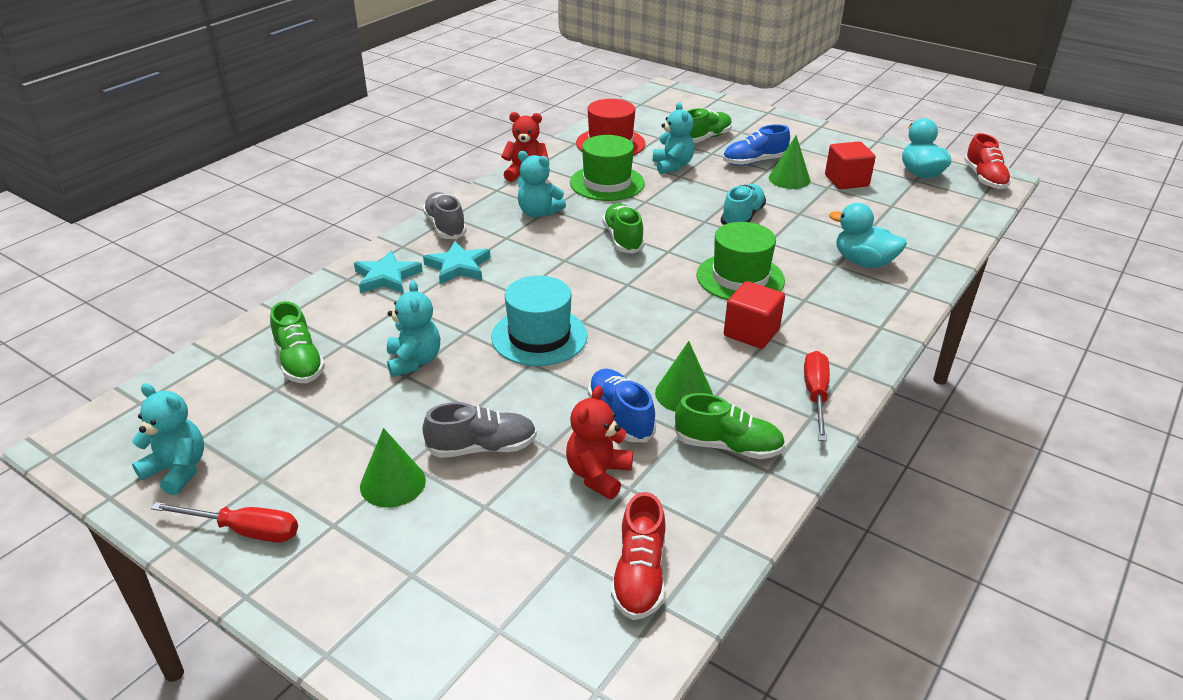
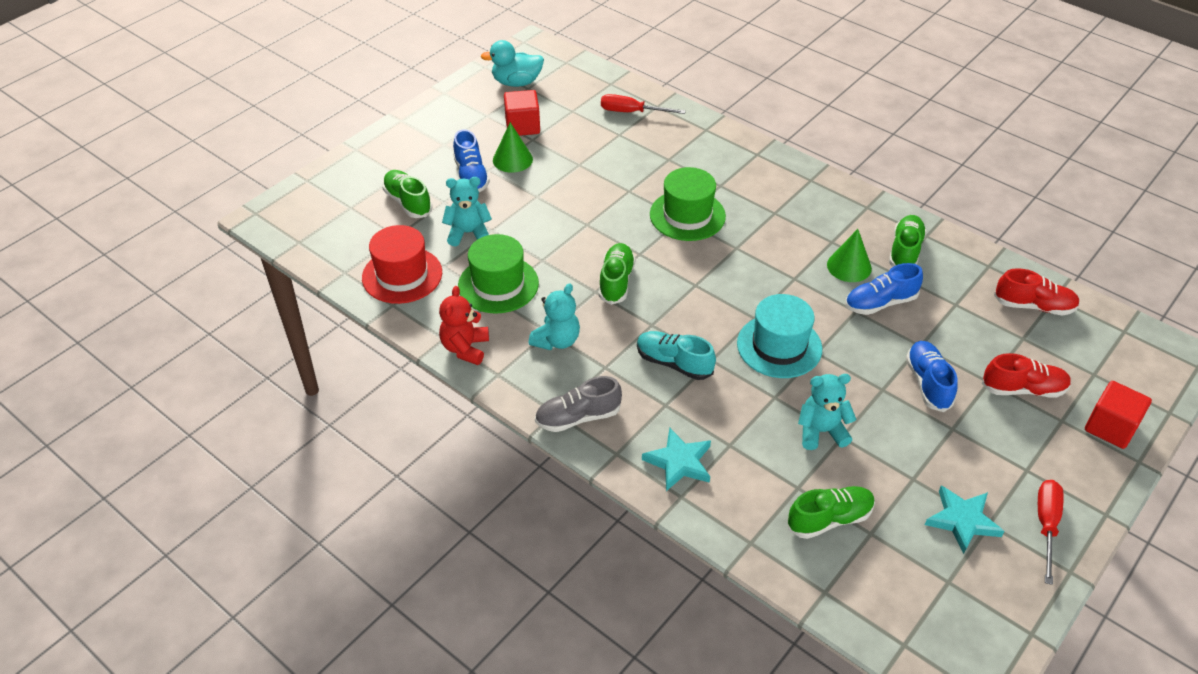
camera: 85 degrees left, 10 degrees up
turquoise teddy bear [132,383,204,495] -> none
green cone [360,428,426,508] -> none
grey shoe [422,402,537,458] -> blue shoe [906,341,957,412]
turquoise star [423,241,490,284] -> turquoise star moved to [925,485,1005,554]
red teddy bear [566,385,633,499] -> none
green shoe [602,203,644,254] -> green shoe turned 105 degrees clockwise [599,243,635,305]
turquoise shoe [721,184,766,225] -> turquoise shoe moved to [637,331,716,380]
red cube [724,281,785,349] -> red cube moved to [1085,381,1152,449]
red screwdriver [804,351,830,441] -> red screwdriver moved to [601,94,686,114]
turquoise duck [829,203,907,268] -> none
red shoe [964,133,1012,189] -> red shoe moved to [982,353,1071,398]

